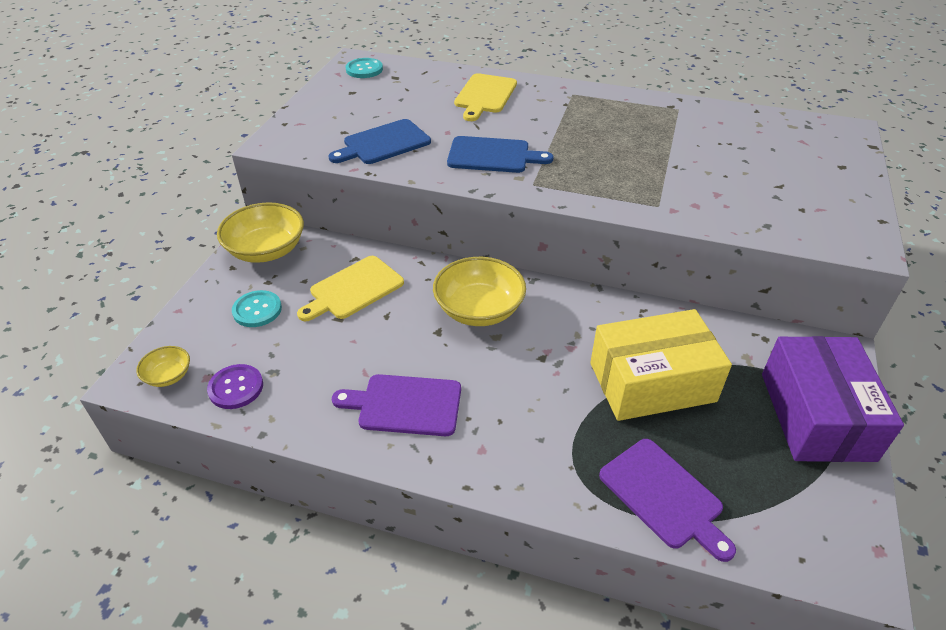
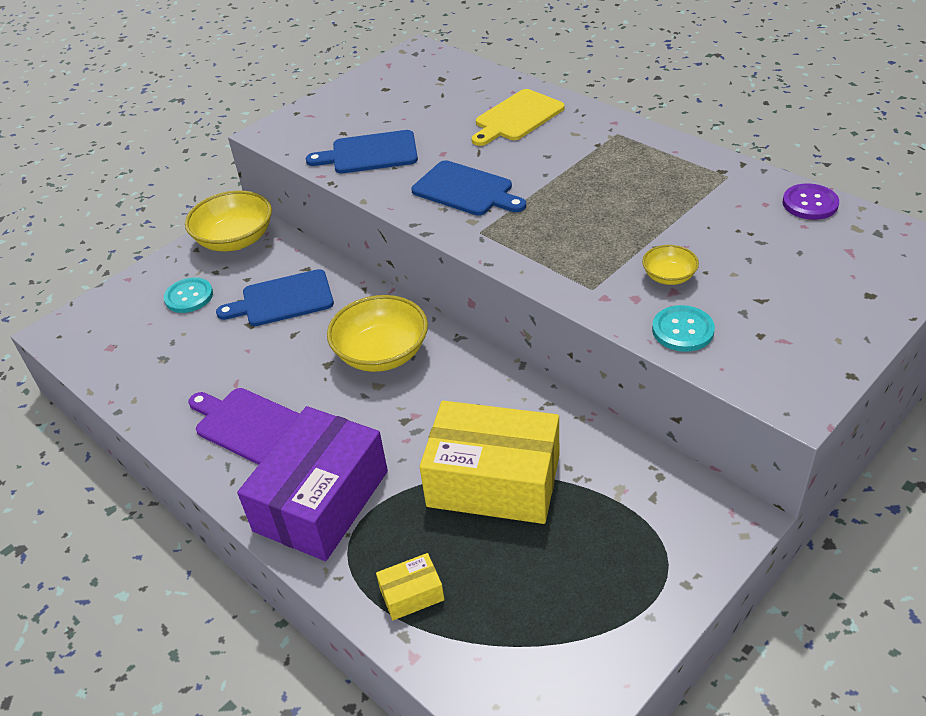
camera: 30 degrees right, 0 degrees up
yellow bowl [136,346,190,387] -> yellow bowl moved to [642,245,699,285]
purple button [207,364,263,409] -> purple button moved to [783,183,839,220]
yellow cutting board [297,256,404,322] -> blue cutting board [216,269,334,326]
turquoise button [346,58,383,78] -> turquoise button moved to [652,305,715,352]
purple cutting board [599,439,736,562] -> yellow box [376,553,444,620]
purple box [762,336,904,462] -> purple box moved to [237,406,388,561]

